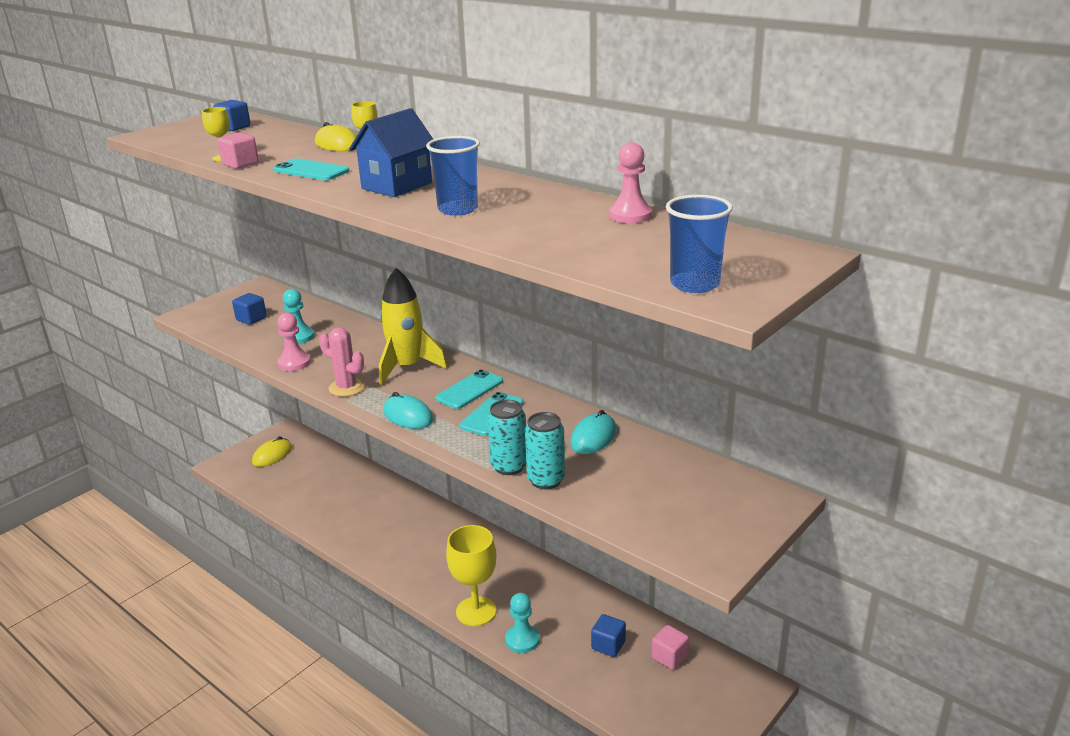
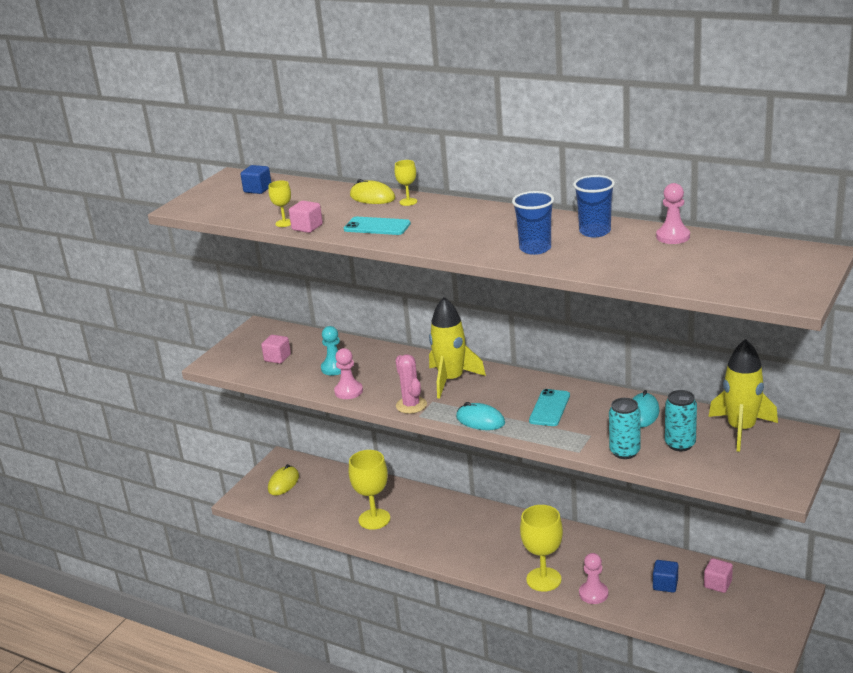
camera: 10 degrees left, 0 degrees up
blue cube [232,293,267,325] -> pink cube [261,335,291,364]
pink cactus [319,327,365,397] -> pink cactus turned 45 degrees clockwise [396,354,427,414]
blue house [349,108,433,197] -> none
turquoise phone [435,369,503,409] -> none
turquoise can [487,400,526,475] -> turquoise can moved to [665,390,697,451]
turquoise pawn [505,593,540,653] -> pink pawn [579,553,608,604]
blue cup [666,195,733,293] -> blue cup moved to [573,175,615,237]
none -> yellow goblet [349,450,390,530]
none -> yellow rocket [708,339,778,452]

